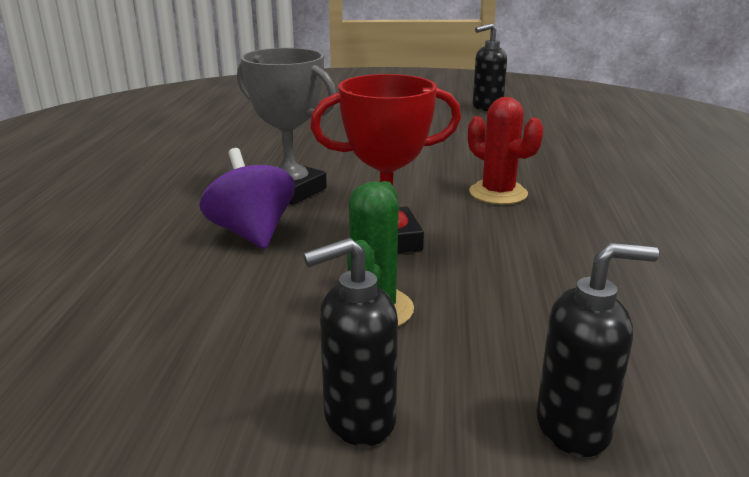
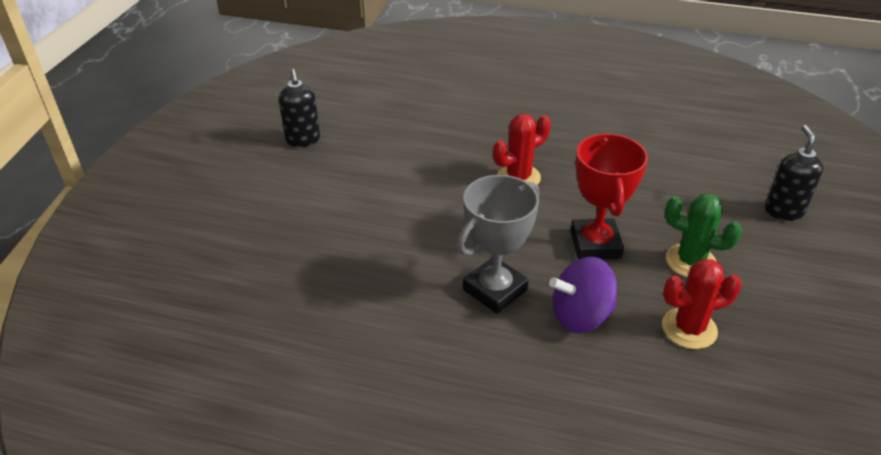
camera: 80 degrees left, 15 degrees up
black soap dispenser [303,238,398,446] -> none
none -> red cactus [662,259,742,349]

